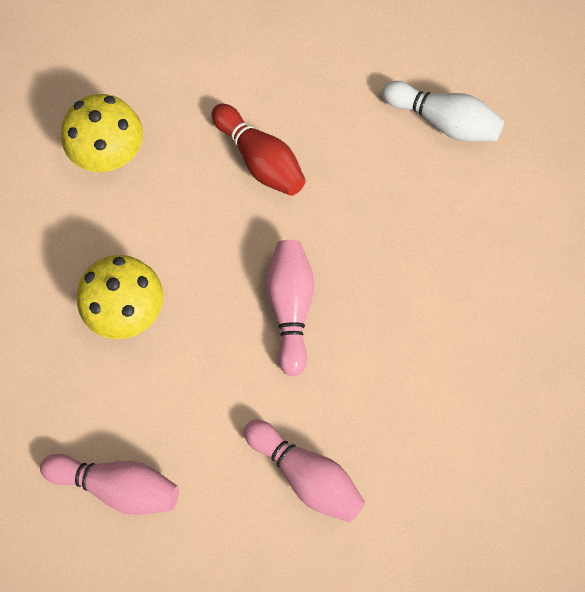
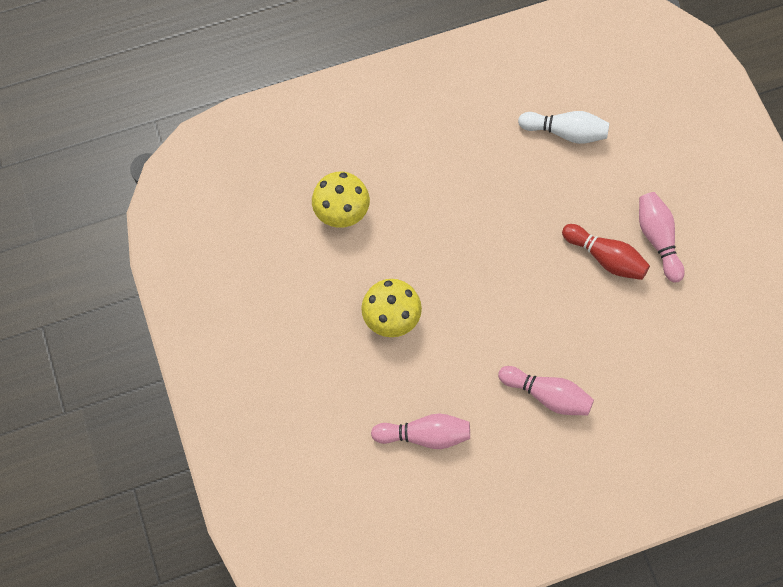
camera: 15 degrees left, 0 degrees up
red bowling pin [211,104,306,196] -> red bowling pin moved to [562,224,650,280]
pink bowling pin [266,240,314,377] -> pink bowling pin moved to [639,192,685,283]

